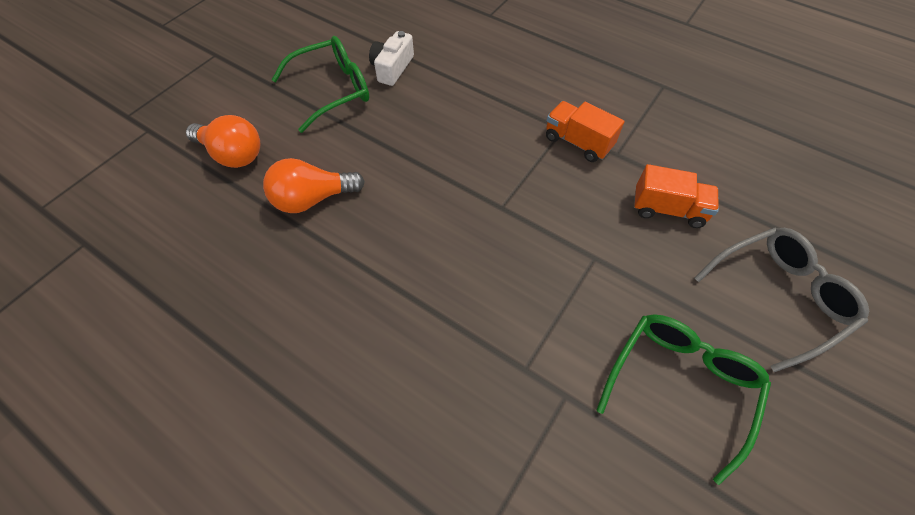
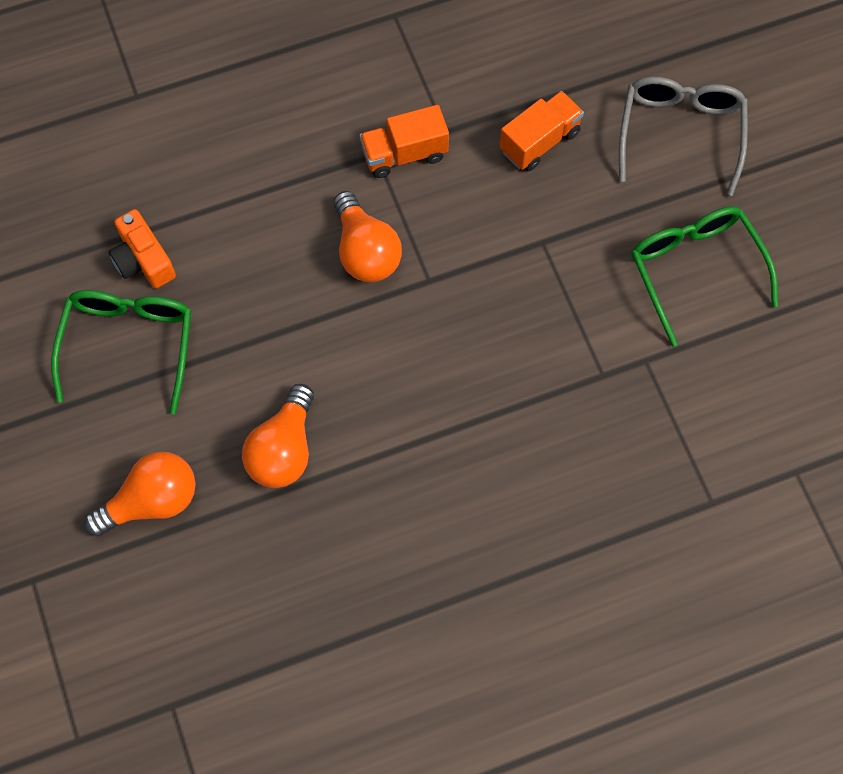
camera: 55 degrees left, 10 degrees up
white camera [369,31,414,86] -> orange camera [109,209,176,288]
none -> orange light bulb [333,191,402,282]

